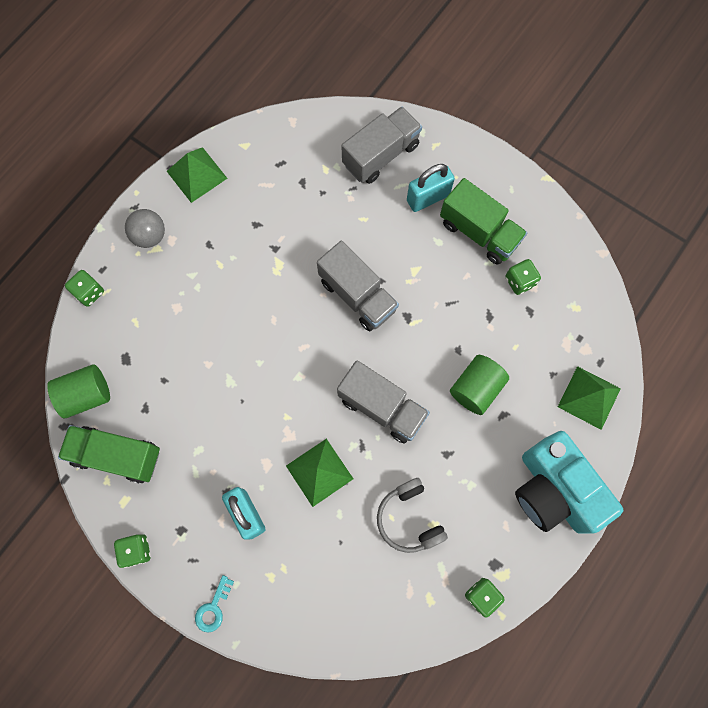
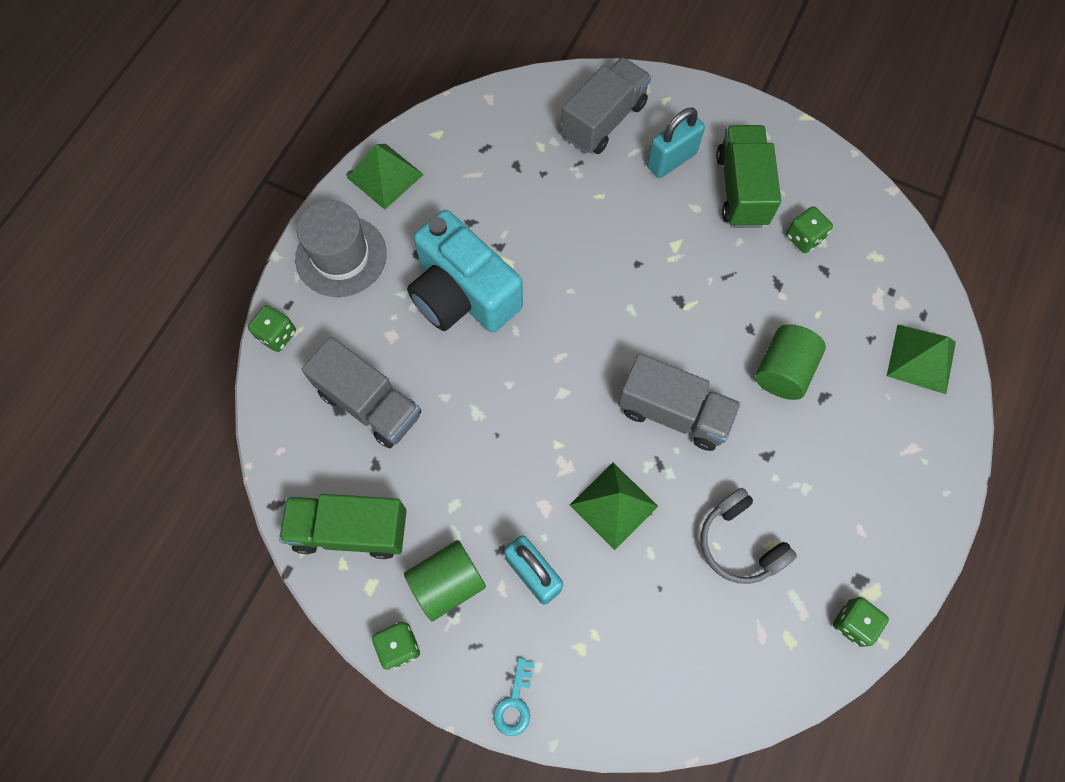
camera: 10 degrees left, 5 degrees down
green cylinder [47,365,110,418] -> green cylinder moved to [404,540,486,621]
grey ball [125,209,165,248] -> grey hat [295,200,387,297]
grey truck [317,240,399,332] -> grey truck moved to [301,337,421,448]
green truck [440,178,527,265] -> green truck turned 120 degrees counterclockwise [716,125,781,228]
turquoise camera [515,431,623,533] -> turquoise camera moved to [407,210,523,333]

